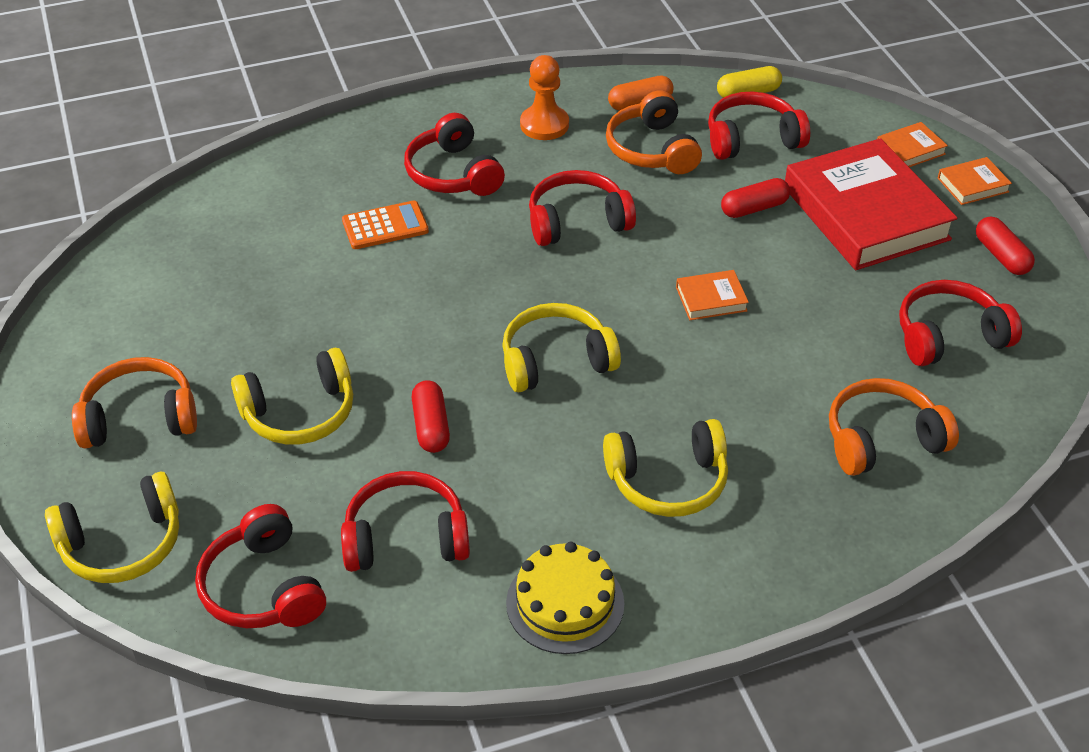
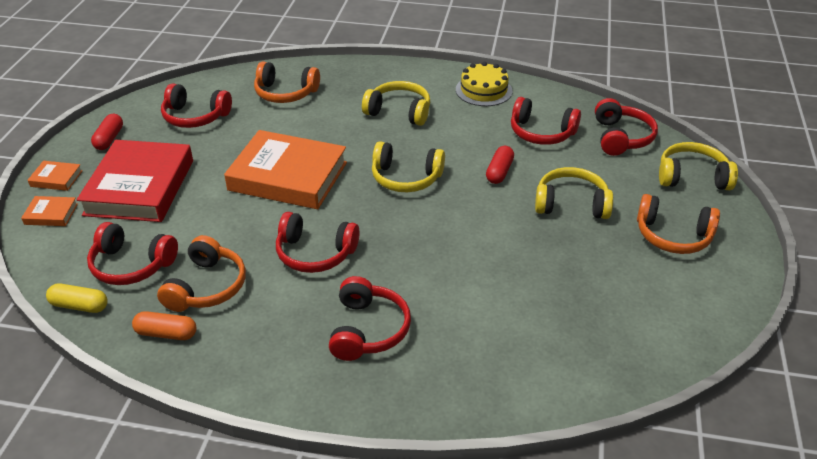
camera: 150 degrees left, 5 degrees down
orange calculator [342,201,429,249] -> none
orange pawn [520,55,569,140] -> none
orange book [676,270,749,320] -> orange book [224,130,347,209], size x2.42
red capsule [721,178,790,218] -> none

